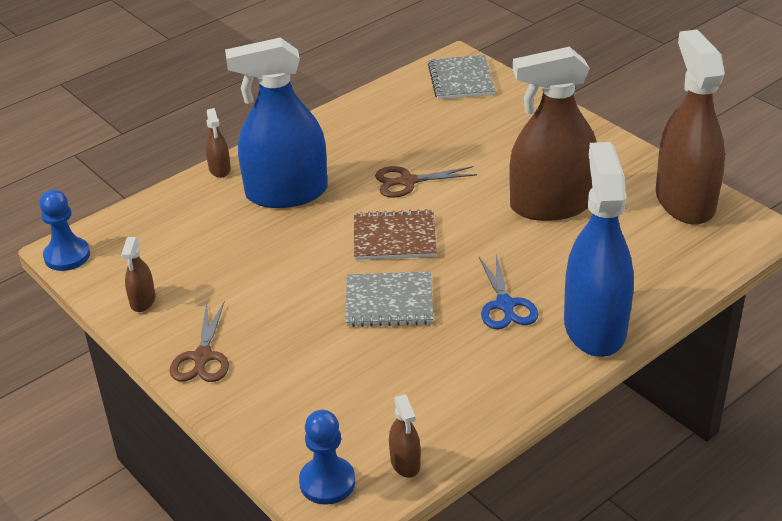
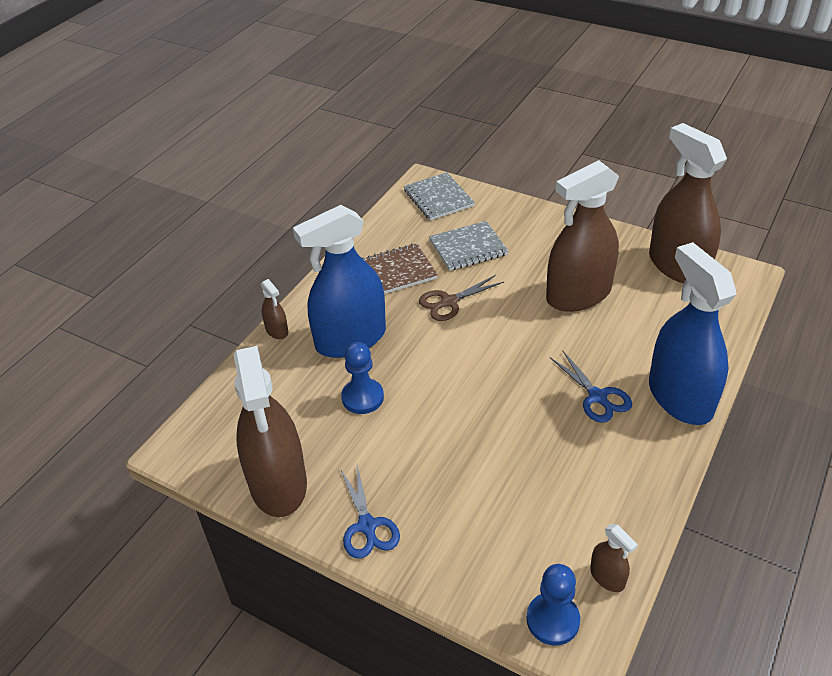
camera: 20 degrees left, 5 degrees up
blue pawn [39,190,90,271] -> blue pawn moved to [341,342,384,414]
brown spray bottle [121,237,155,312] -> brown spray bottle [234,346,307,517], size x2.41
brown scissors [170,301,229,382] -> blue scissors [340,465,400,559]
grey notebook [345,272,433,327] -> grey notebook moved to [429,221,508,271]
brown notebook [354,209,437,260] -> brown notebook moved to [362,243,438,294]

